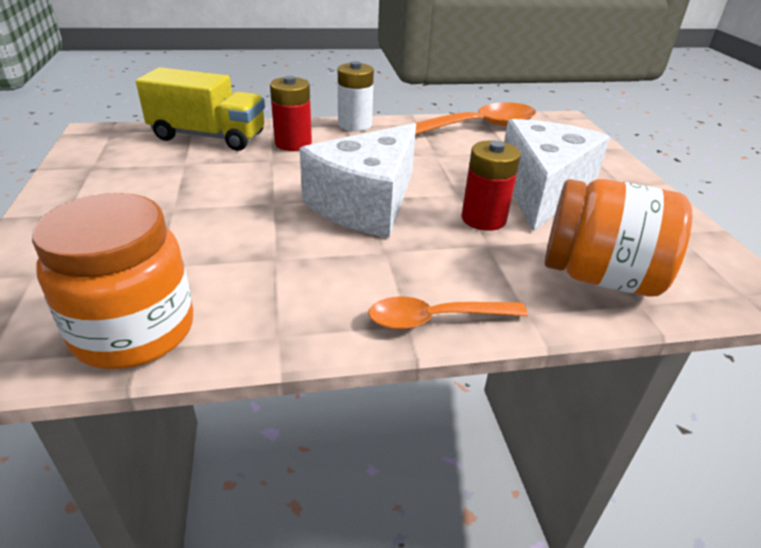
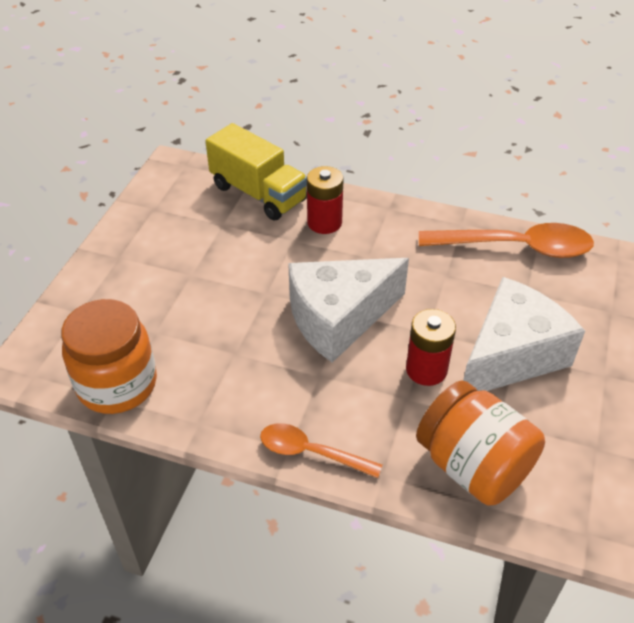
camera: 30 degrees right, 10 degrees up
white battery [338,61,374,131] -> none

